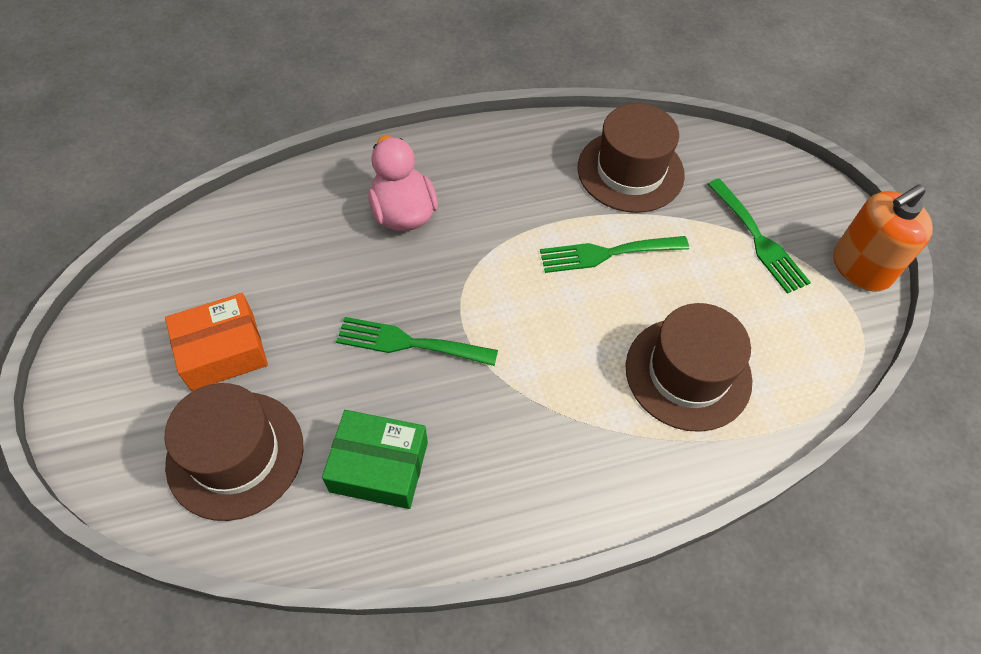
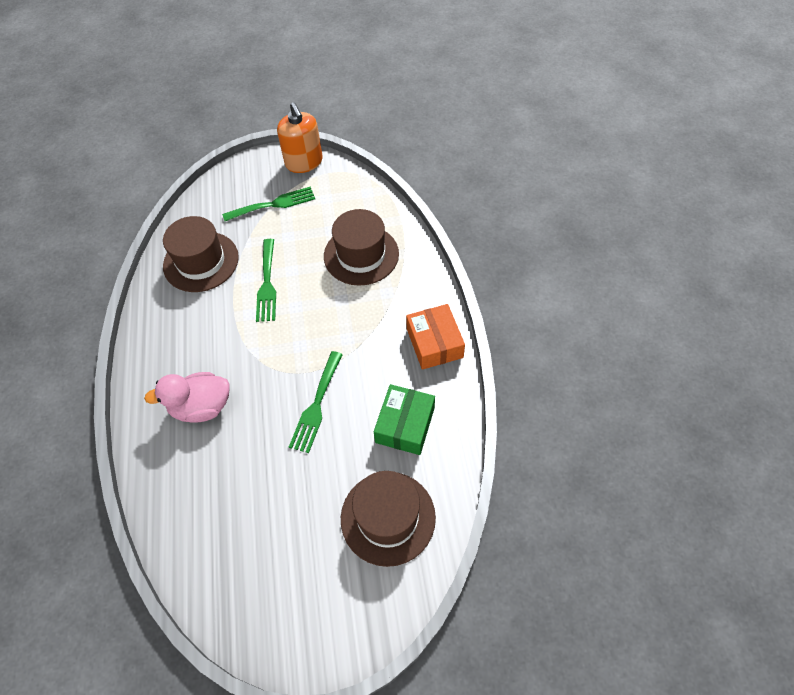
camera: 80 degrees left, 0 degrees up
orange box [165,293,268,391] -> orange box moved to [406,304,465,370]

